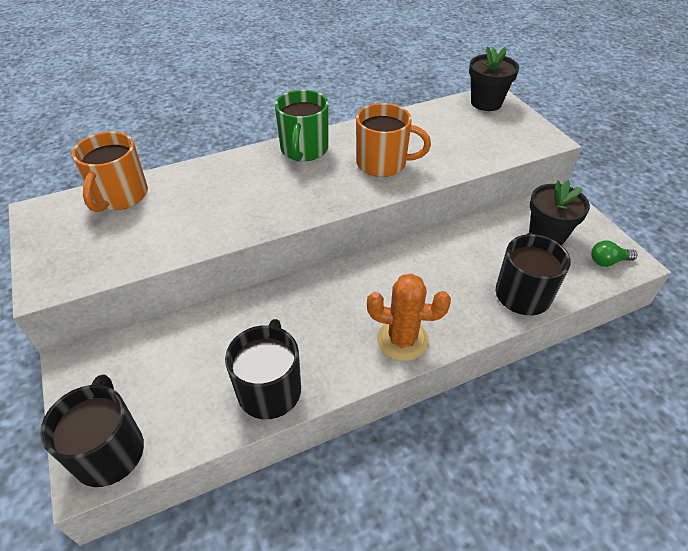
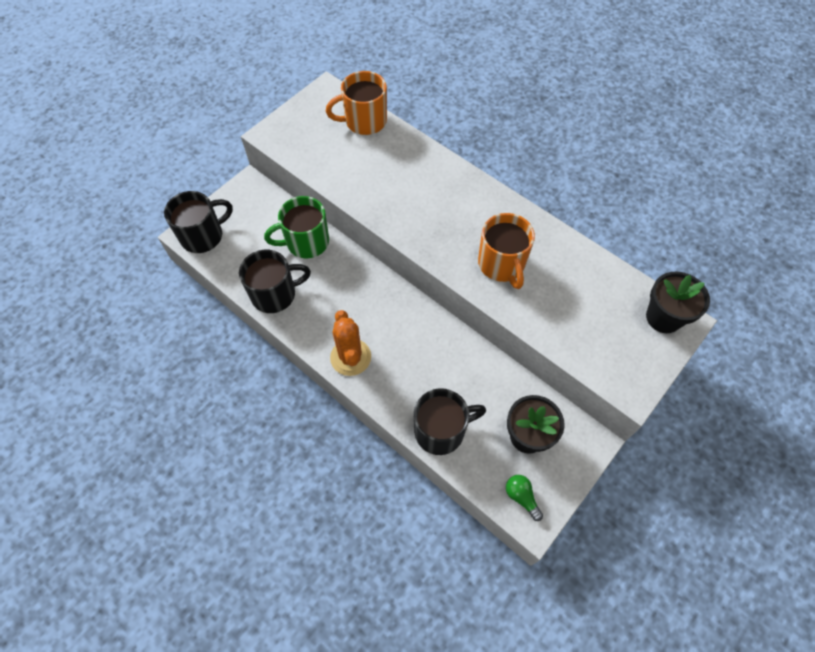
camera: 65 degrees right, 15 degrees up
green mug [275,90,329,161] -> green mug moved to [264,196,329,258]

